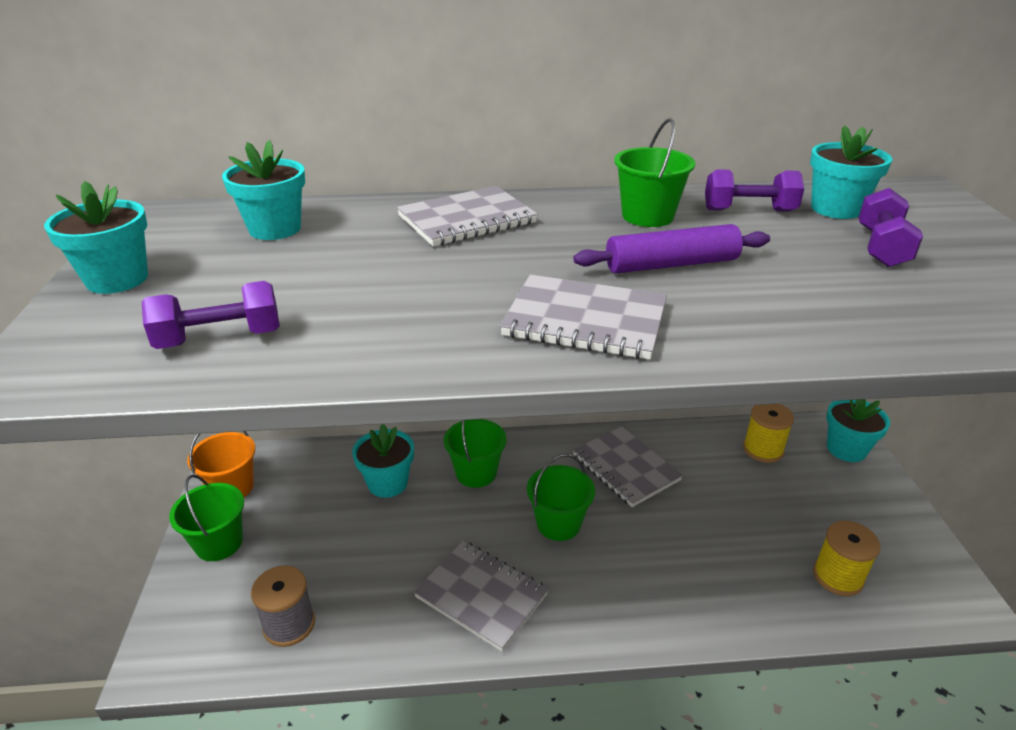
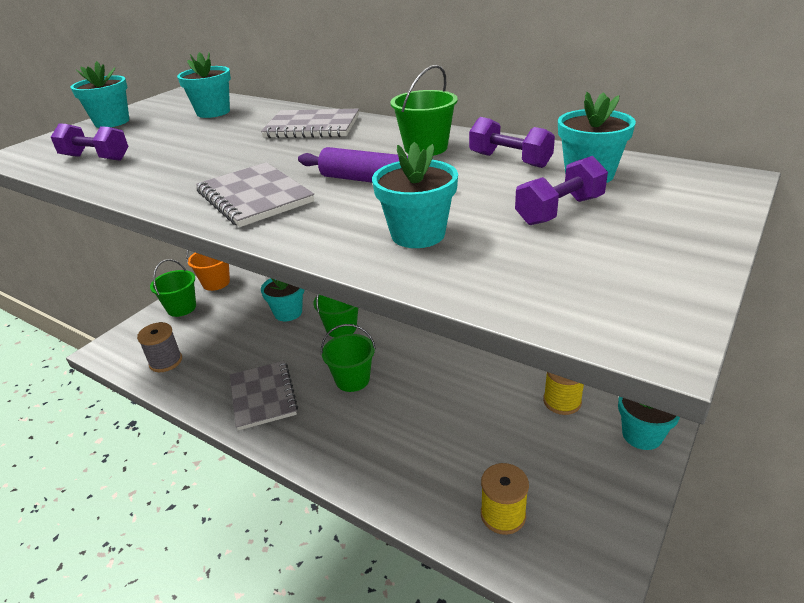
camera: 40 degrees right, 0 degrees up
grey notebook [573,426,683,507] -> none
none -> turquoise flower pot [372,142,458,248]

